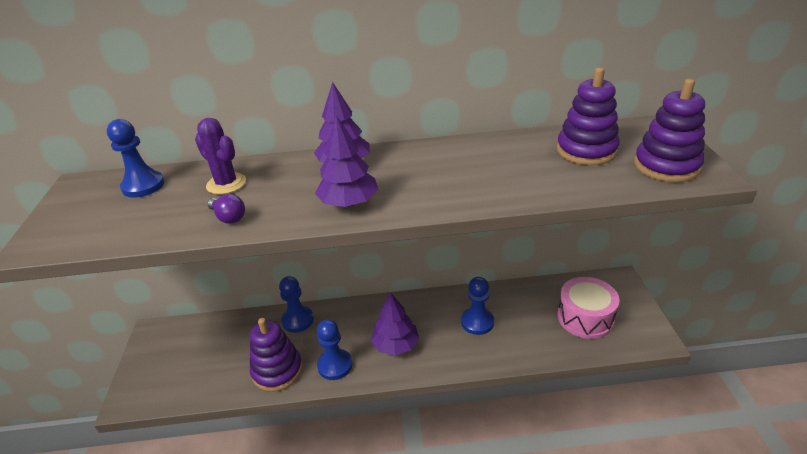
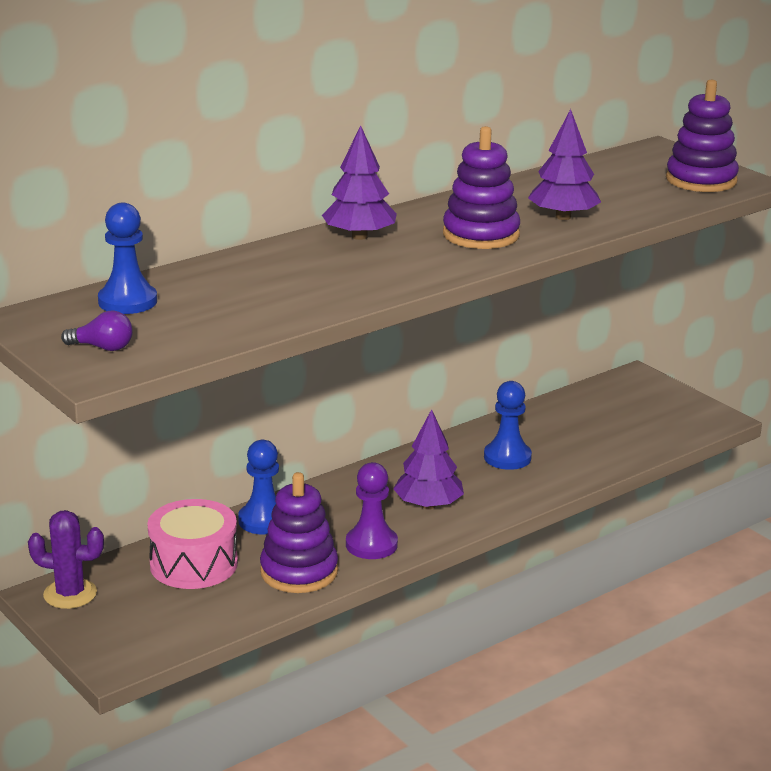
camera: 35 degrees left, 10 degrees down
purple cactus [195,118,246,194] -> purple cactus moved to [28,510,104,609]
purple light bulb [208,194,245,224] -> purple light bulb moved to [61,310,133,351]
purple tree [315,115,378,207] -> purple tree moved to [528,109,601,220]
blue pawn [317,319,352,380] -> purple pawn [346,462,398,559]
purple stacking toy [557,67,620,165] -> purple stacking toy moved to [443,126,520,249]
pink drum [557,277,620,339] -> pink drum moved to [147,499,238,589]

